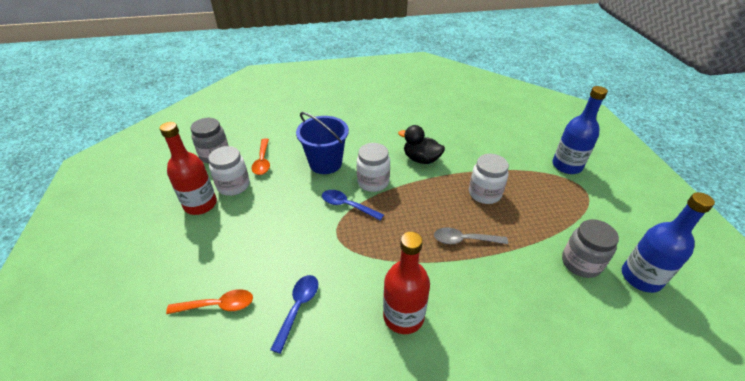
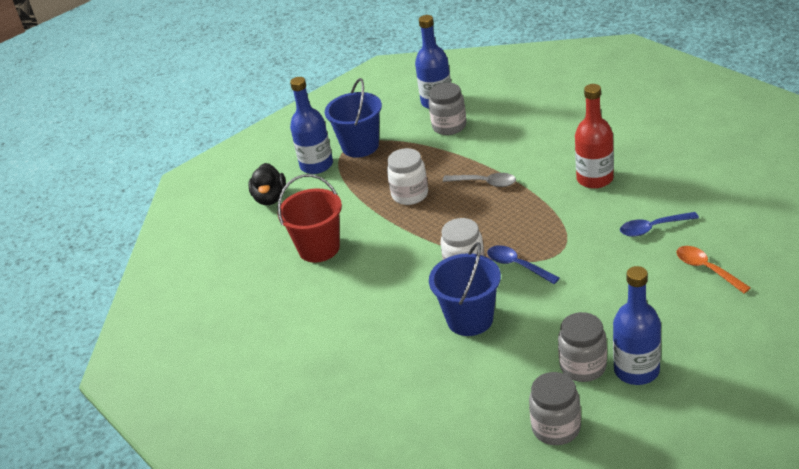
camera: 115 degrees left, 5 degrees down
red bottle [159,122,217,215] -> blue bottle [613,266,661,385]
white jar [208,146,250,196] -> grey jar [558,312,607,382]
orange spoon [252,138,270,175] -> none
blue spoon [322,190,384,221] -> blue spoon turned 135 degrees clockwise [487,245,560,284]
black duck [398,125,445,164] -> black duck moved to [248,163,286,205]
grey spoon [434,227,508,244] -> grey spoon turned 45 degrees counterclockwise [443,173,516,187]
none -> red bucket [278,174,342,263]
none -> blue bucket [325,78,382,158]

